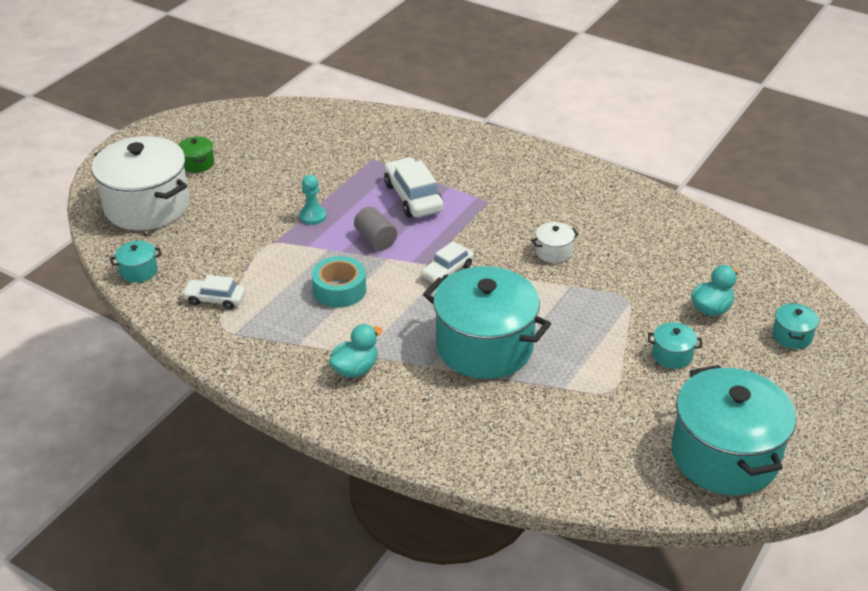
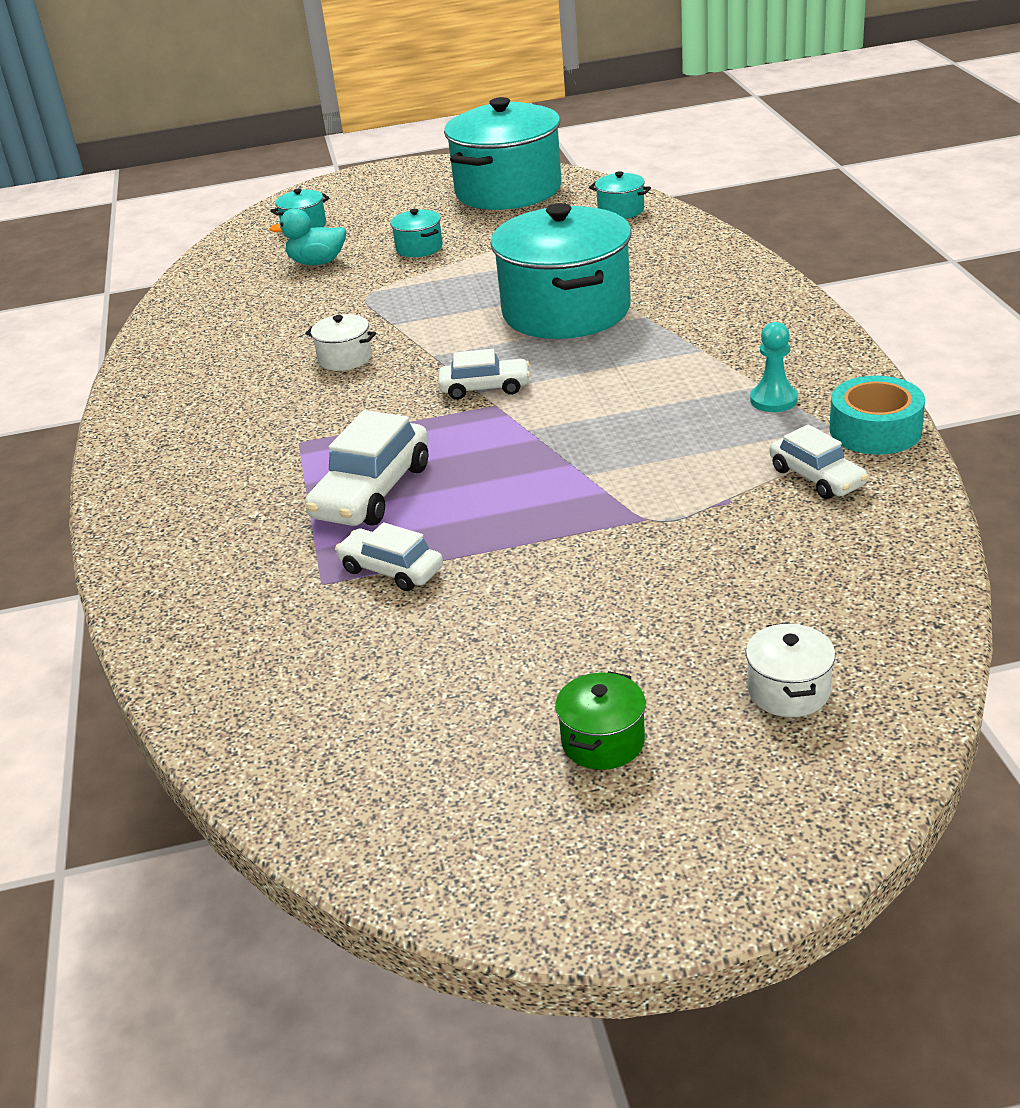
camera: 130 degrees left, 5 degrees down
white pot [92,136,189,230] -> white pot [746,623,836,717], size x0.41
turquoise pot [110,241,162,283] -> turquoise pot moved to [589,171,651,219]
turquoise pawn [299,175,326,225] -> turquoise pawn moved to [750,322,798,412]
turquoise tape [312,256,366,308] -> turquoise tape moved to [830,376,925,454]
turquoise duck [329,324,382,378] -> none
grey cylinder [354,207,397,250] -> none
none -> white car [335,522,443,591]

